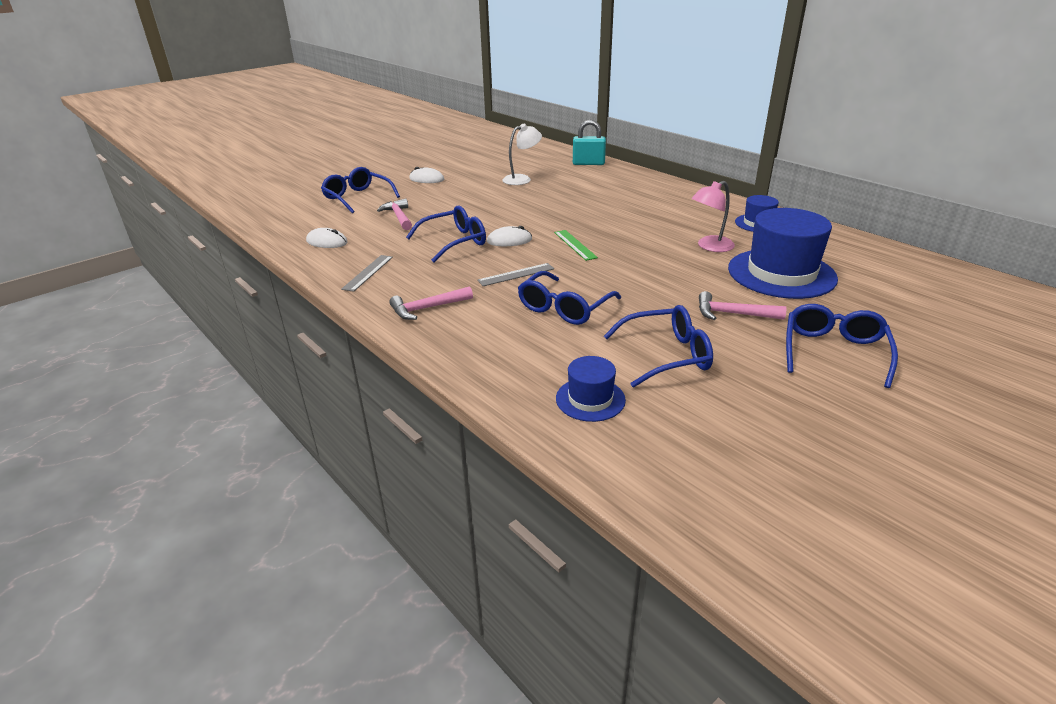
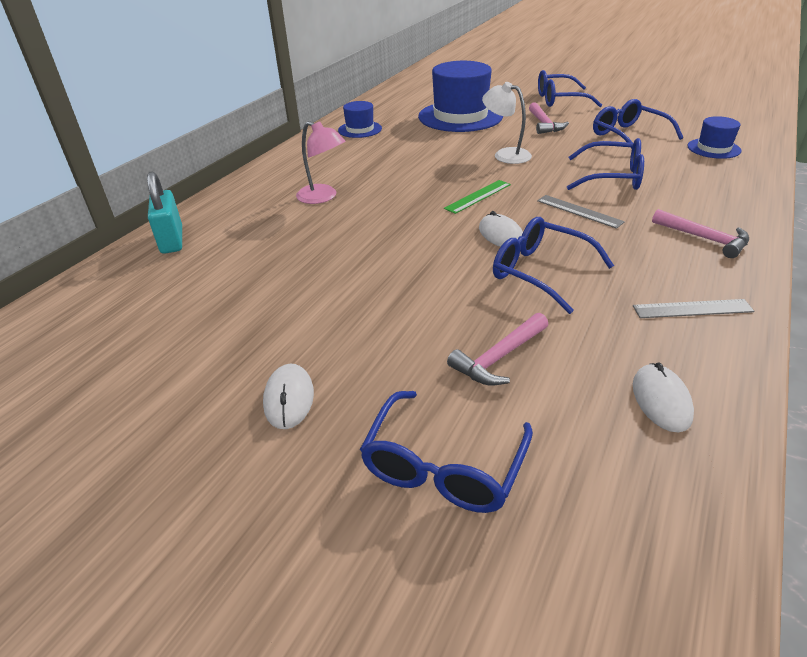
camera: 110 degrees left, 5 degrees up
white lamp [502,123,542,185] -> white lamp moved to [482,82,532,164]
pink lamp [691,181,735,252] -> pink lamp moved to [296,121,345,204]

